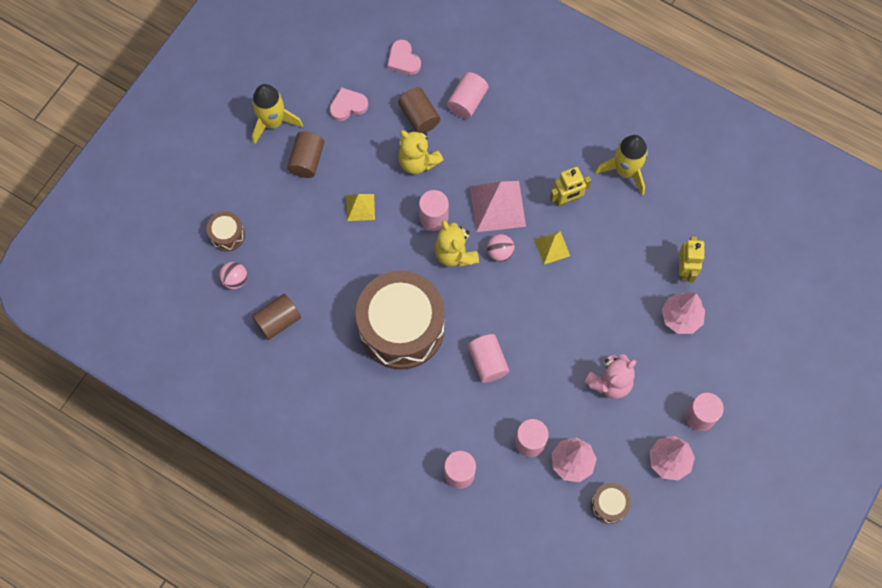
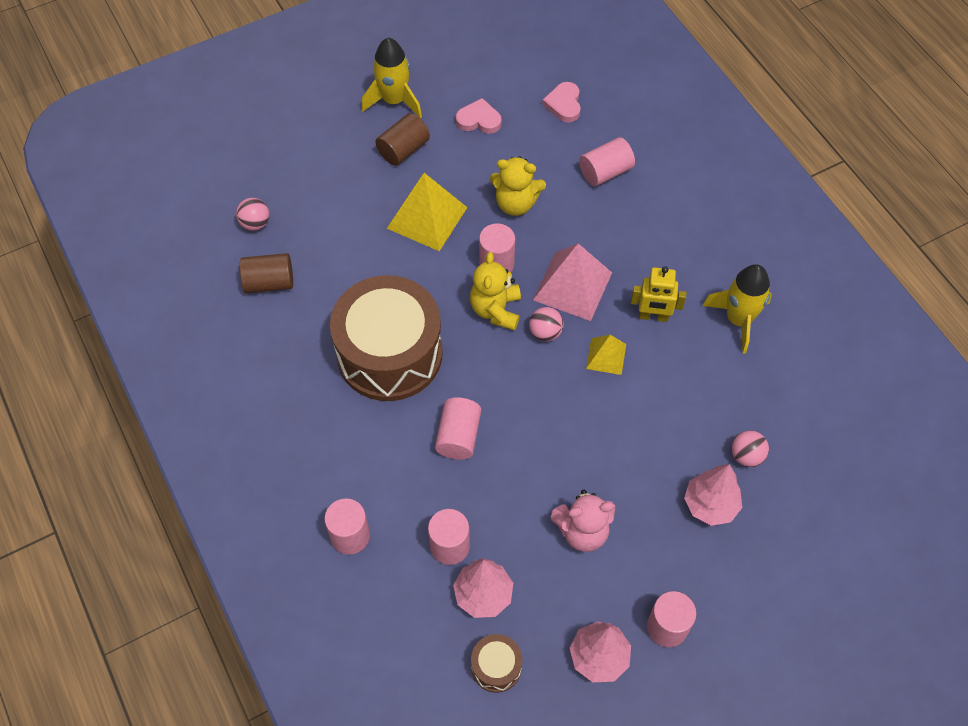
camera: 30 degrees right, 10 degrees down
brown drum [207,211,245,251] -> none
yellow pyramid [346,194,375,221] -> yellow pyramid [387,173,468,251], size x1.79
brown cylinder [398,87,440,133] -> none
yellow teddy bear [398,130,443,174] -> yellow teddy bear turned 60 degrees counterclockwise [490,156,546,216]
yellow robot [679,236,705,283] -> pink ball [731,430,769,467]

